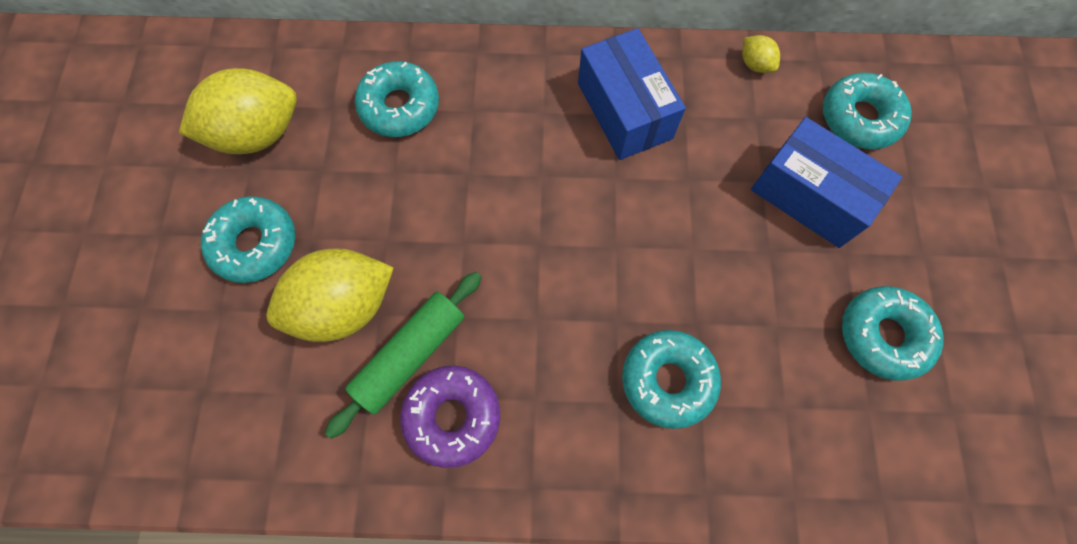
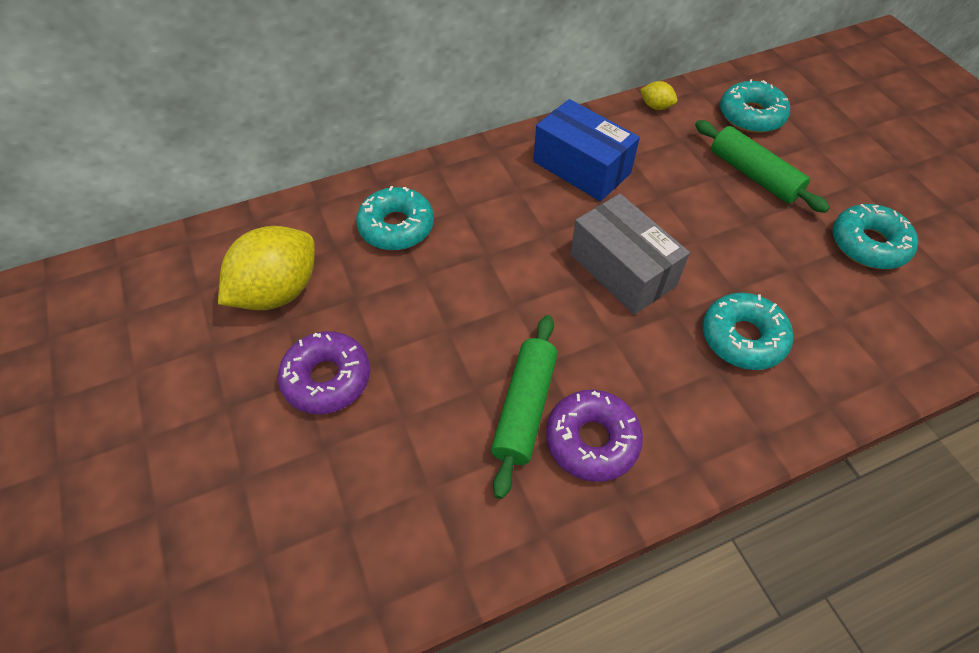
camera: 25 degrees left, 15 degrees down
turquoise donut [201,197,295,283] -> purple donut [278,331,370,414]
yellow lemon [266,248,394,342] -> none
blue box [751,117,902,248] -> green rolling pin [695,120,830,213]
none -> grey box [570,194,690,315]

